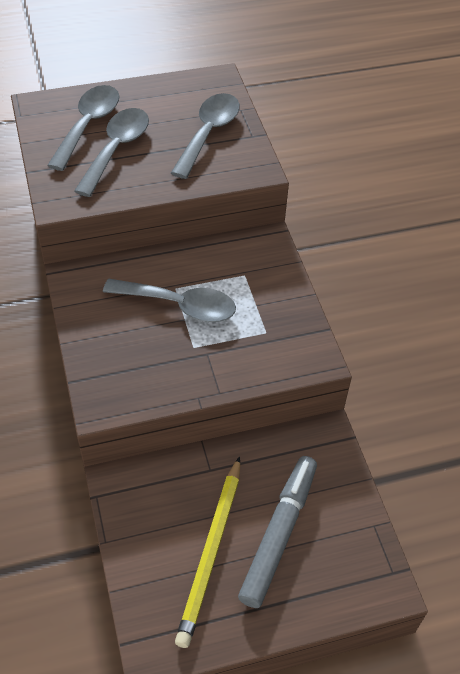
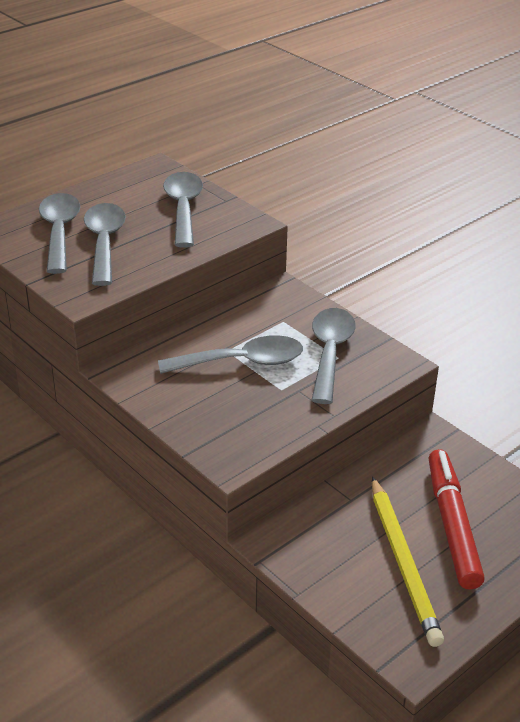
camera: 25 degrees left, 15 degrees down
grey marker [238,456,317,608] -> red marker [429,449,485,590]
none -> grey spoon [311,308,356,404]

